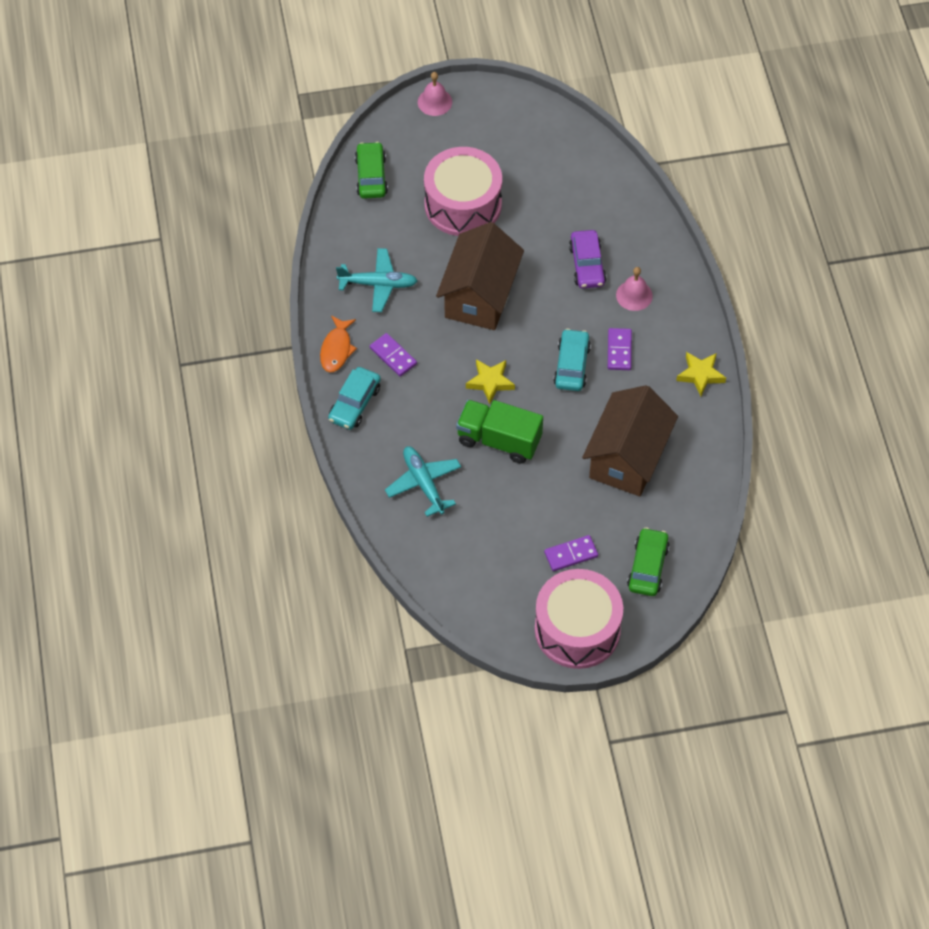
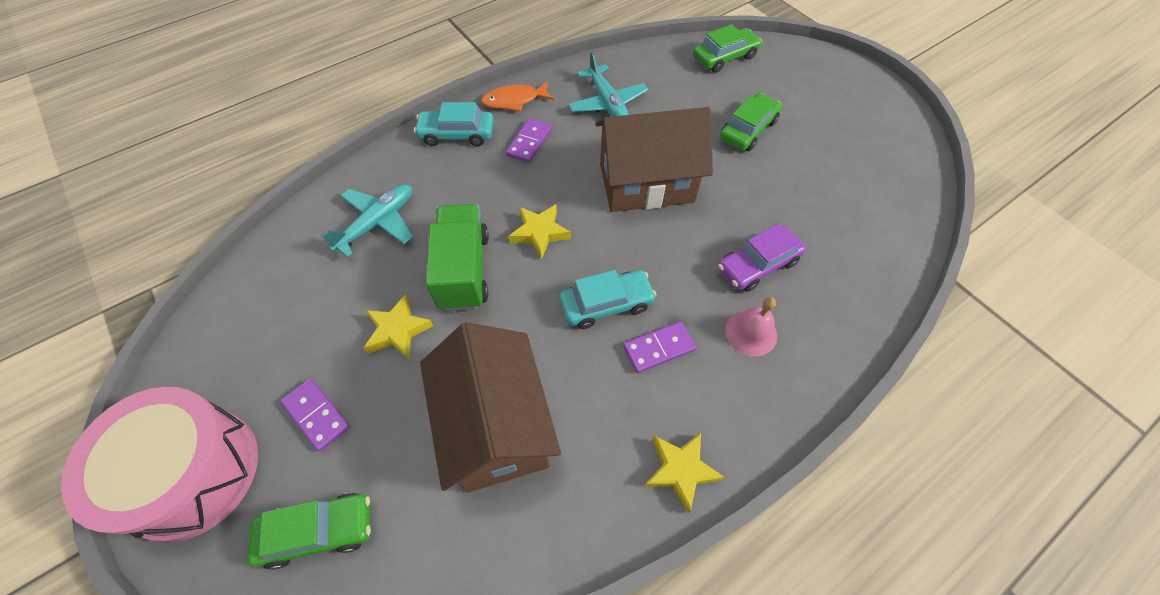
camera: 65 degrees right, 0 degrees up
pink bell [418,72,452,116] -> none
pink drum [424,147,502,236] -> green car [720,93,782,151]
brown house [582,385,678,496] -> brown house turned 75 degrees clockwise [420,322,561,493]
none -> yellow star [364,294,433,360]

